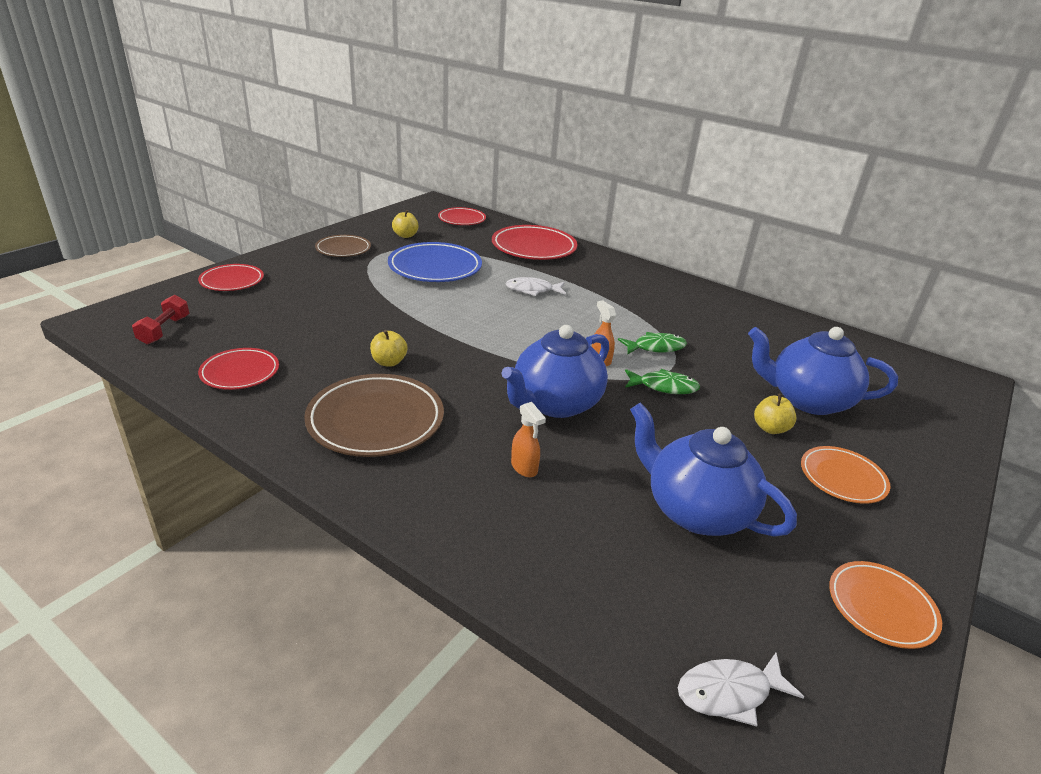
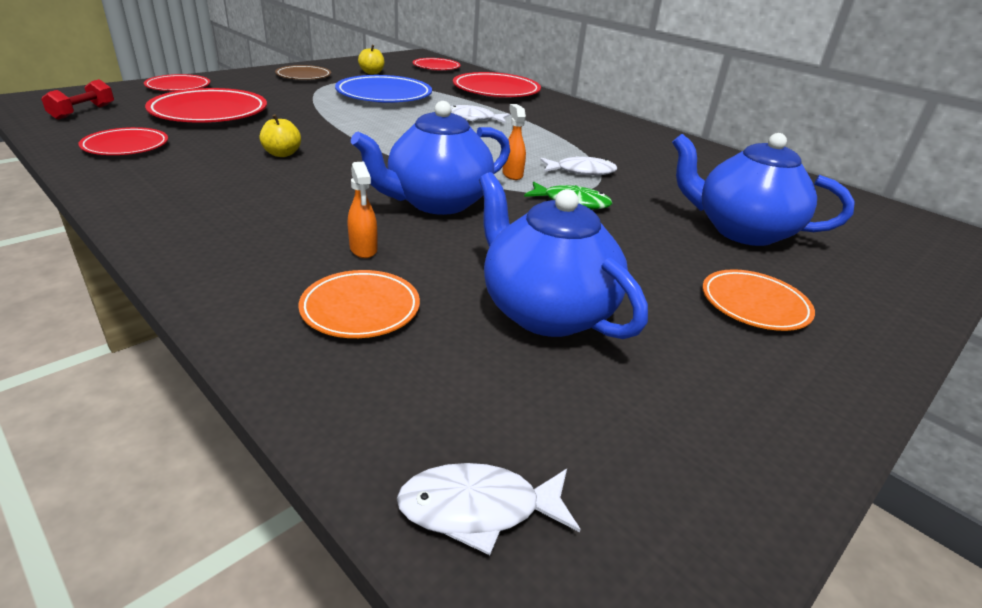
camera: 10 degrees right, 0 degrees up
brown plate [304,374,444,457] -> none
green fish [618,332,687,354] -> white fish [540,156,617,175]
yellow apple [754,394,796,434] -> none
orange plate [829,561,942,649] -> orange plate moved to [298,270,420,338]
none -> red plate [145,88,267,123]

